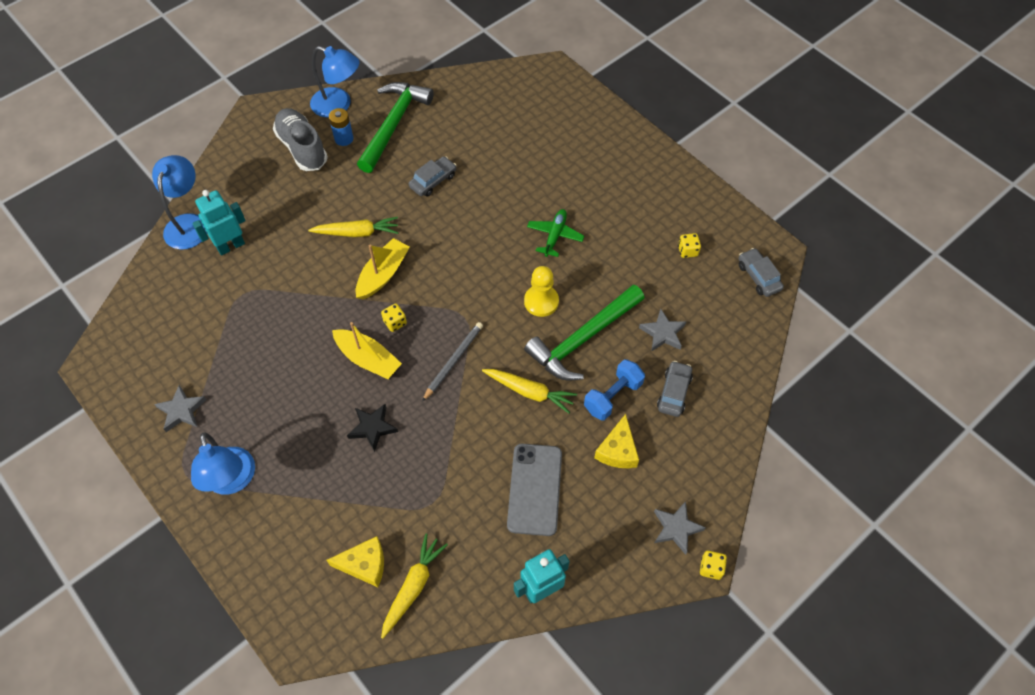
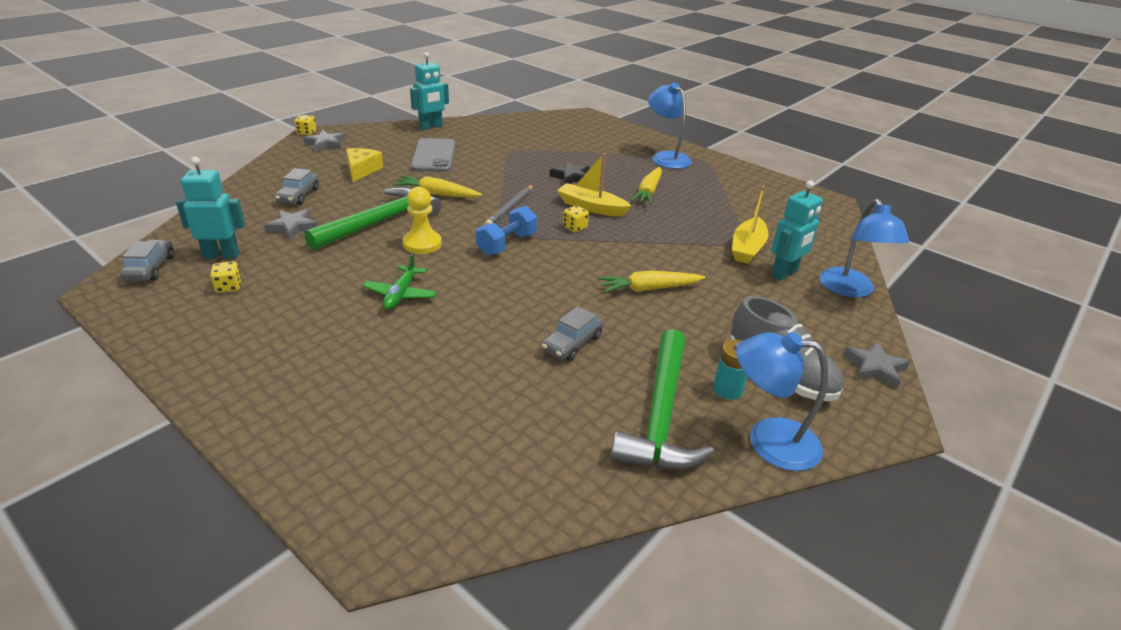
camera: 170 degrees right, 25 degrees down
grey star [154,385,206,432] -> grey star moved to [843,342,910,389]
yellow cheese [326,536,384,587] -> none
blue battery [329,108,353,146] -> turquoise battery [713,340,748,400]
yellow boat [356,238,410,299] -> yellow boat moved to [732,186,769,264]
yellow carrot [381,534,448,639] -> yellow carrot moved to [631,167,662,205]
blue dumbbell [584,359,645,420] -> blue dumbbell moved to [476,206,537,256]
grey car [738,248,784,297] -> grey car turned 150 degrees counterclockwise [120,240,174,281]
none -> turquoise robot [176,157,245,259]

